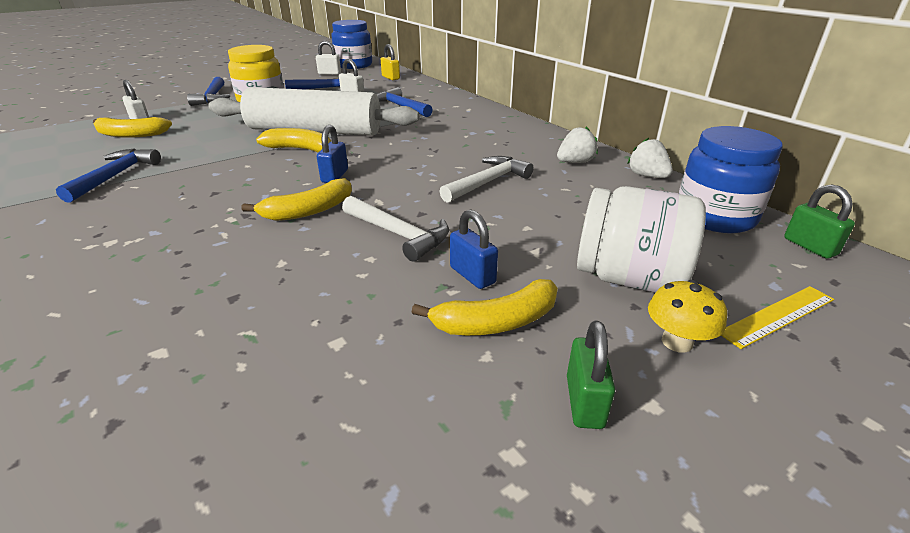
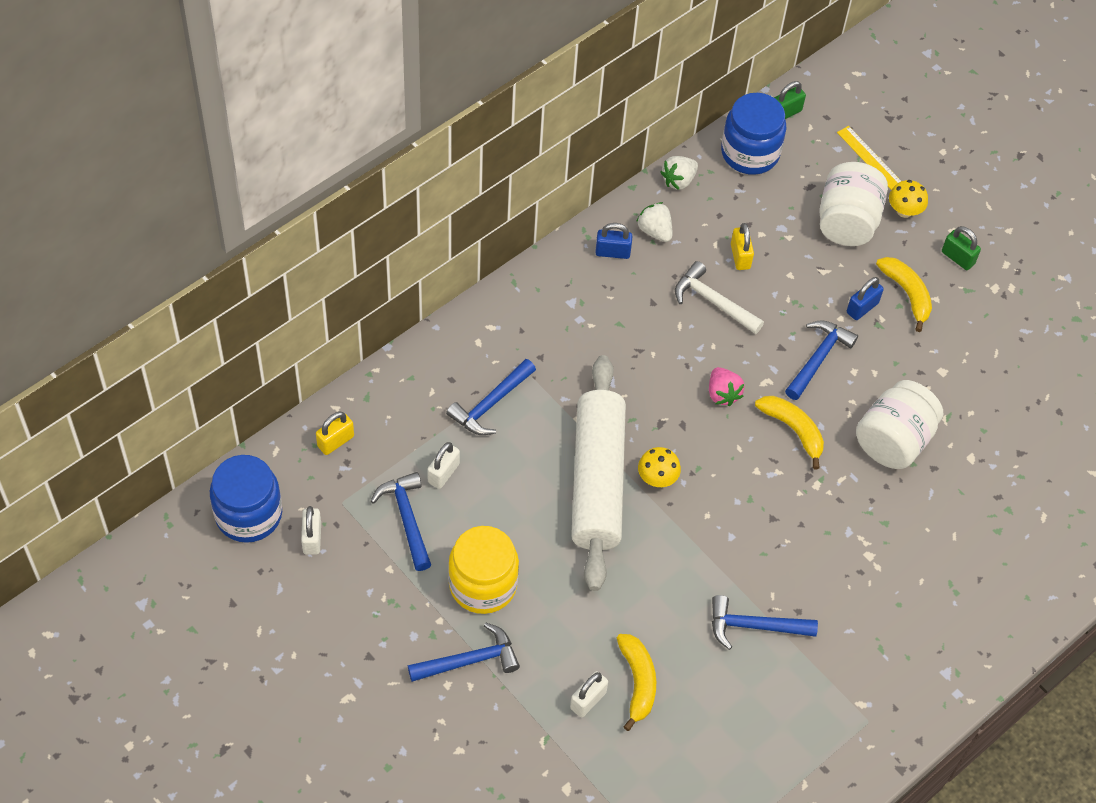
camera: 100 degrees left, 25 degrees up
yellow banana [256,128,331,152] -> yellow mushroom [638,447,681,487]
blue padlock [317,125,348,183] -> blue padlock moved to [595,223,632,259]
white hammer [342,196,449,262] -> blue hammer [785,320,858,400]
green padlock [567,321,615,429] -> green padlock turned 45 degrees clockwise [942,226,981,270]
none -> pink strawberry [709,367,745,406]
none -> yellow padlock [731,223,754,270]
none -> white jar [856,380,943,469]

